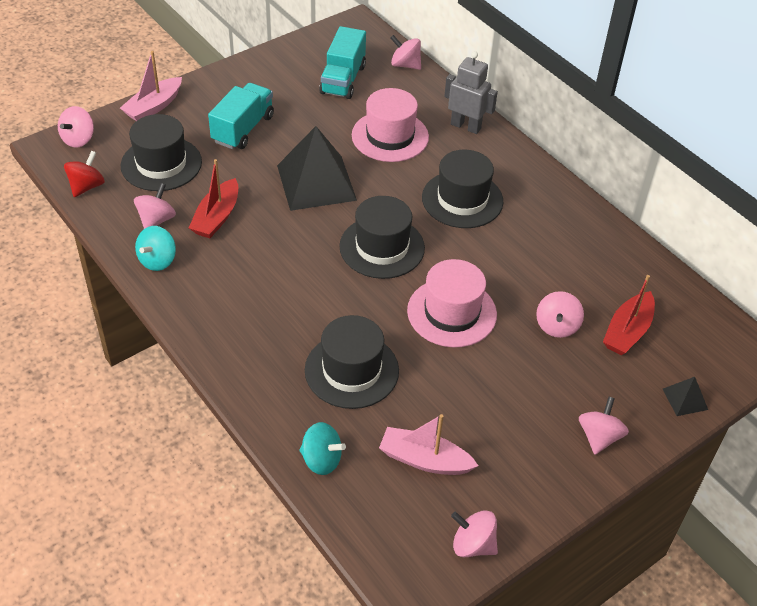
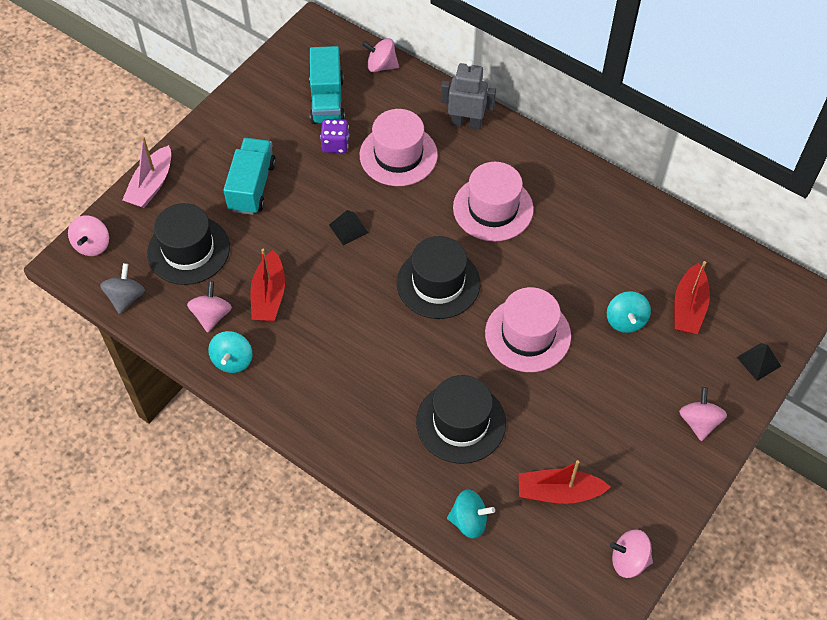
camera: 15 degrees left, 10 degrees up
red spinning top [64,151,105,197] -> grey spinning top [100,263,145,314]
black pyramid [277,126,357,211] -> black pyramid [329,210,369,246], size x0.44
pink boat [379,414,478,475] -> red boat [519,460,611,504]
black hat [422,150,504,228] -> pink hat [453,162,534,242]
pink spinning top [536,291,584,338] -> turquoise spinning top [607,291,651,333]
none -> purple dice [320,119,349,153]

